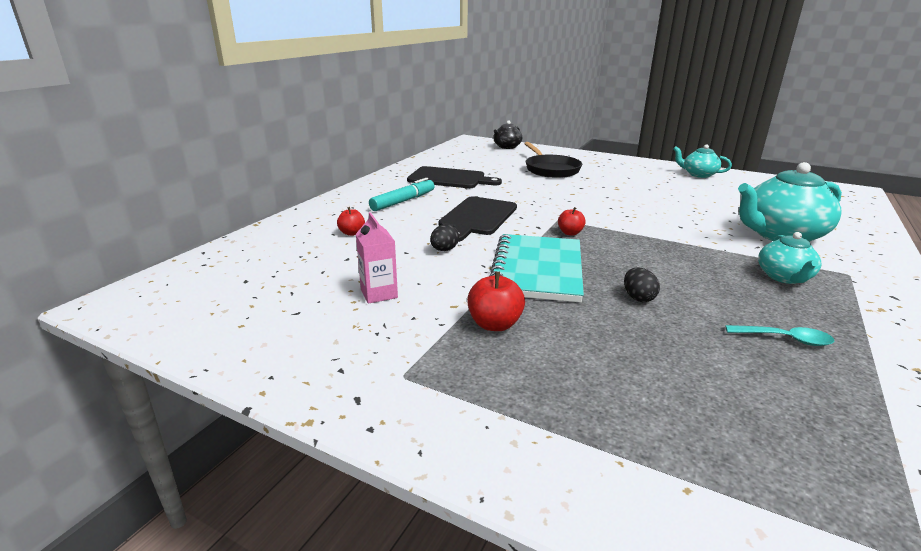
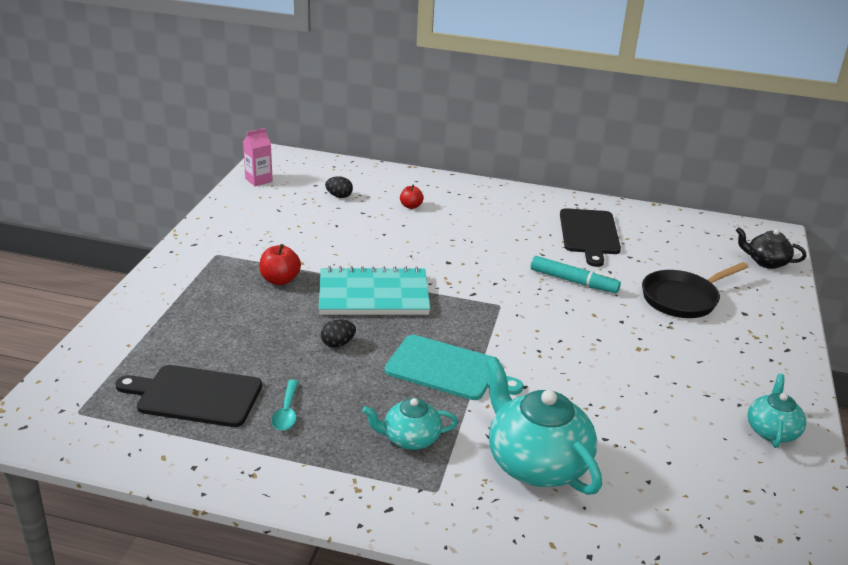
camera: 75 degrees right, 5 degrees up
pink carton [356,212,398,304] -> pink carton moved to [243,128,273,186]
turquoise marker [369,178,435,211] -> turquoise marker moved to [531,256,621,293]
black egg [430,224,459,251] -> black egg moved to [325,176,353,198]
black cutting board [438,196,517,242] -> black cutting board moved to [115,365,262,427]
red apple [558,207,586,236] -> none
none -> turquoise cutting board [385,335,523,400]

